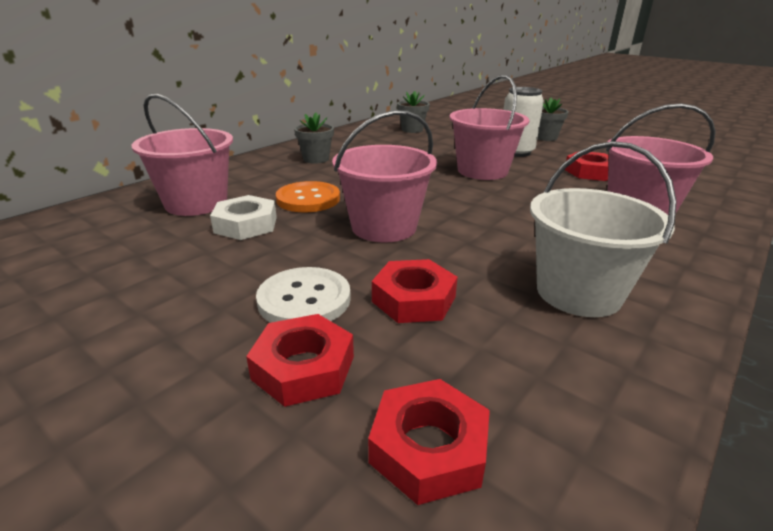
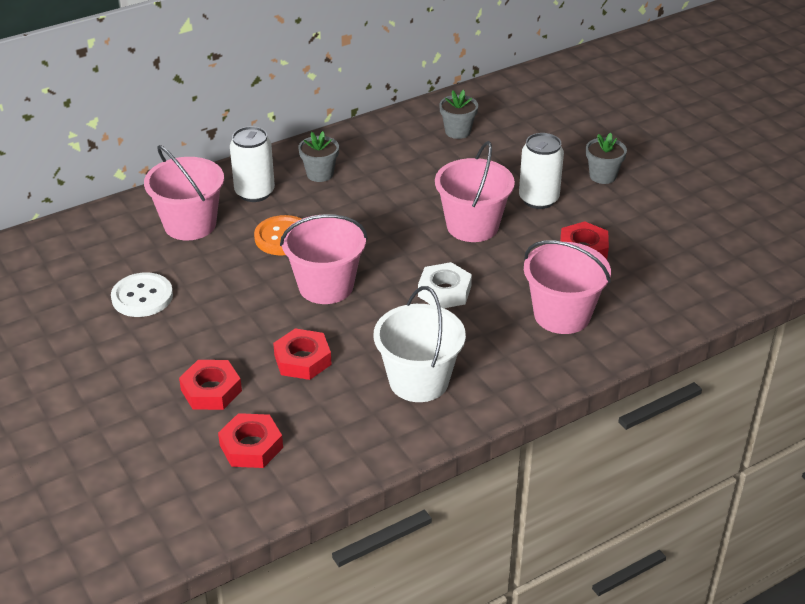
camera: 20 degrees right, 10 degrees up
white nut [210,195,277,240] -> white nut moved to [418,262,472,308]
white button [256,267,351,323] -> white button moved to [111,272,173,317]
none -> white can [230,126,275,202]

